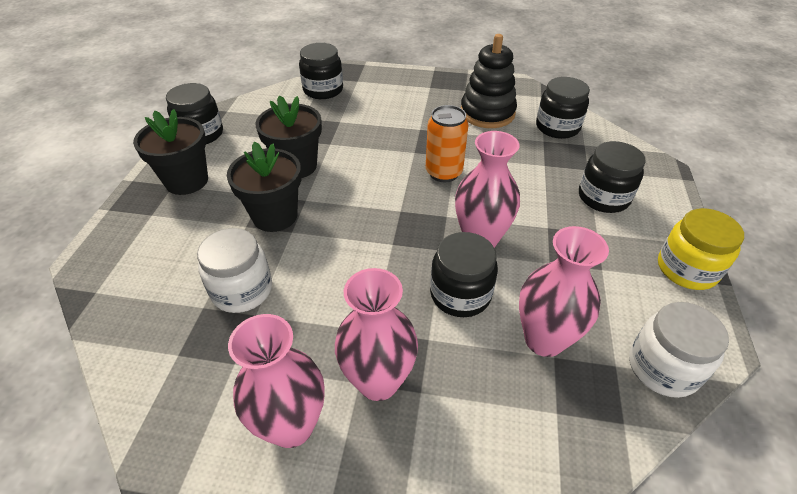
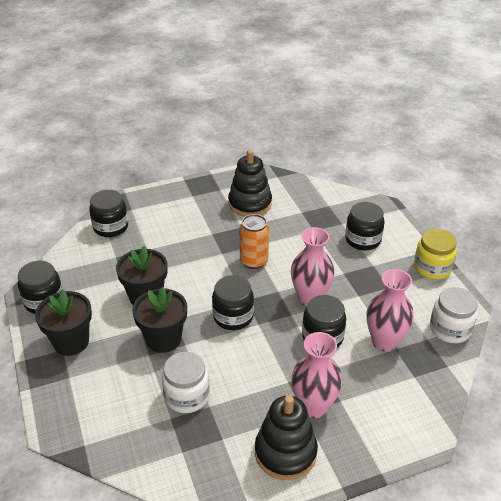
camera: 30 degrees left, 5 degrees down
pink vase [228,314,325,448] -> black stacking toy [255,395,318,480]
black jar [536,77,590,139] -> black jar moved to [212,275,254,330]

